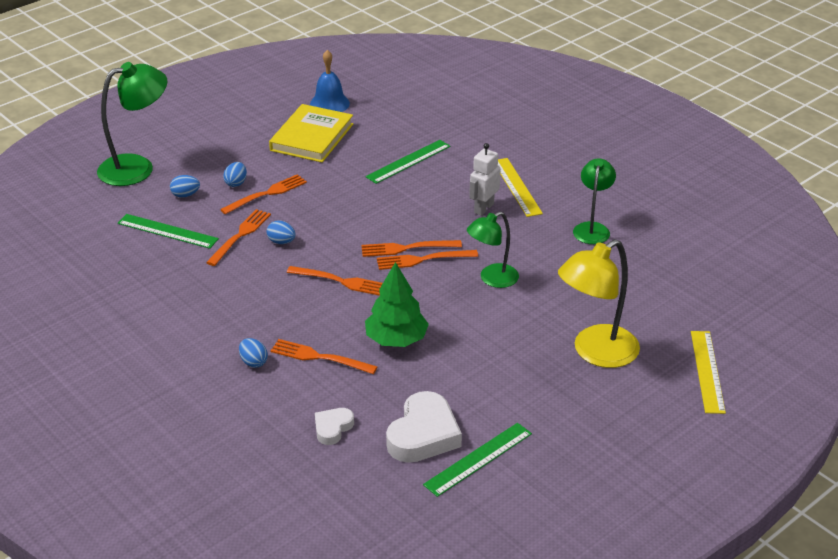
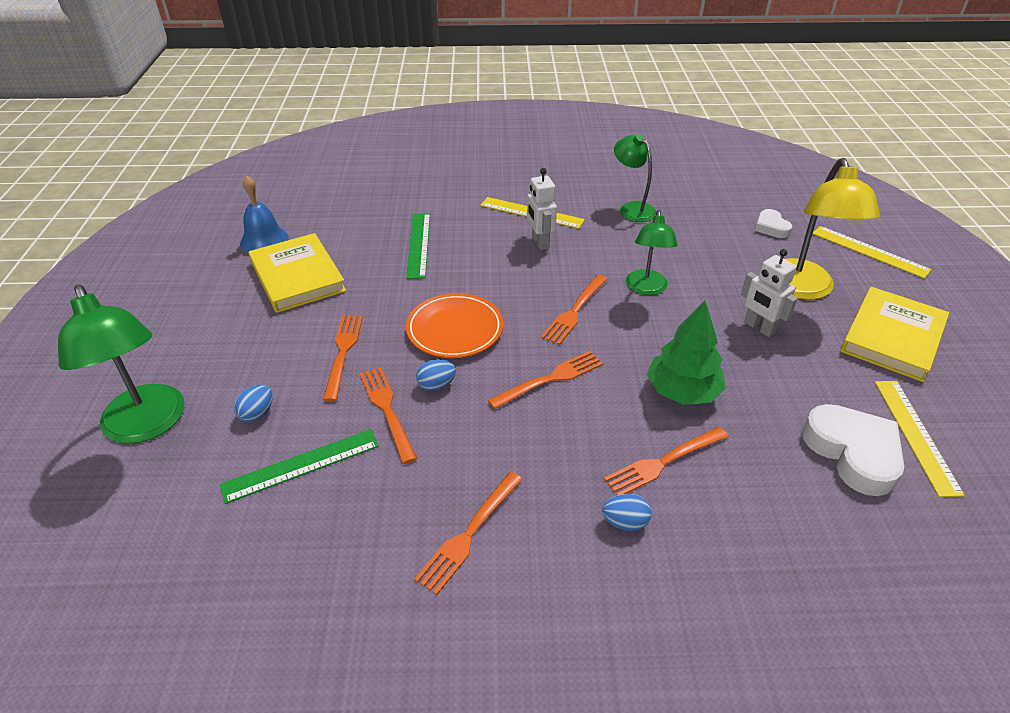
camera: 50 degrees left, 5 degrees up
green lamp [97,62,167,186] -> green lamp turned 135 degrees clockwise [58,284,185,444]
blue egg [223,162,247,187] -> none
white heart [315,408,354,445] -> white heart moved to [755,209,792,238]
orange fork [361,240,462,257] -> orange fork moved to [414,472,523,595]
green ruler [423,423,532,497] -> yellow ruler [875,381,965,497]
none -> orange plate [406,293,503,358]
none -> white robot [741,249,798,337]
none -> yellow book [840,287,949,382]

